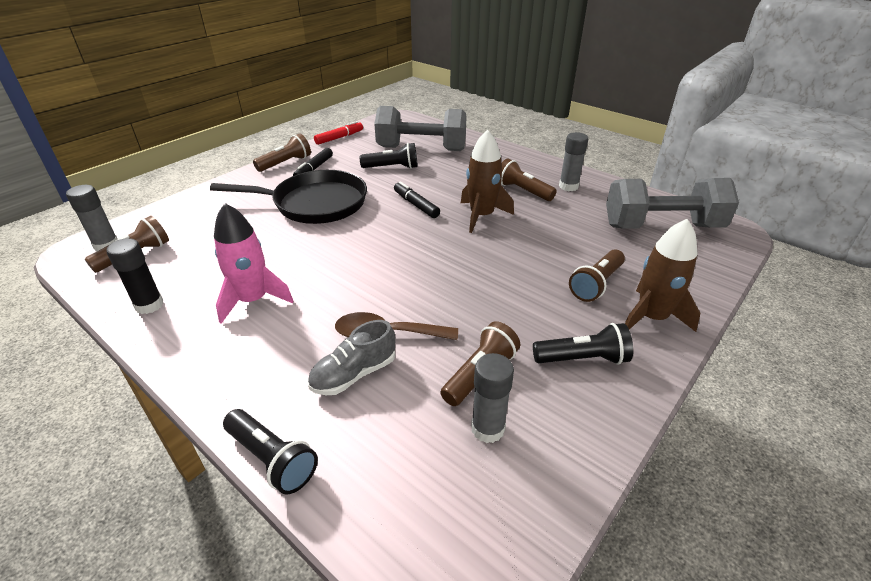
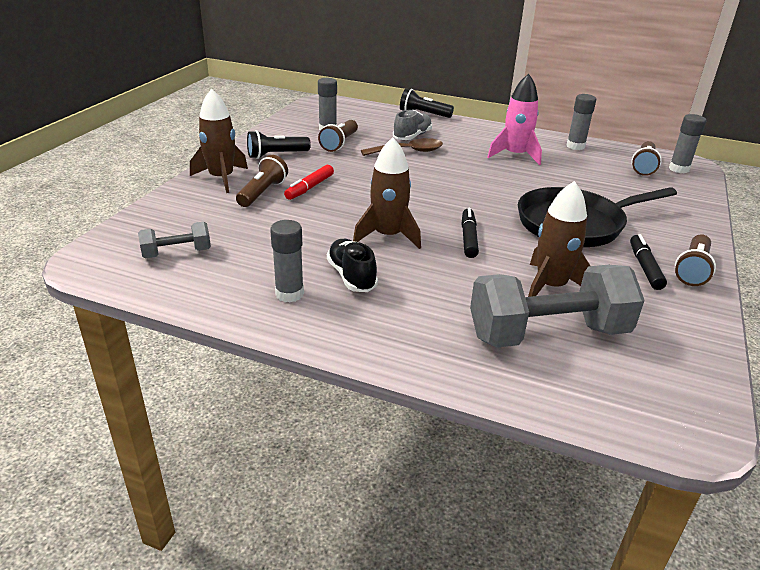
camera: 160 degrees right, 5 degrees down
black glue stick [106,238,164,314] -> grey glue stick [566,94,596,150]
red marker [314,121,363,145] -> red marker moved to [284,165,334,200]
black flashlight [360,143,418,169] -> brown rocket [528,181,590,297]
black marker [394,181,440,218] -> black marker turned 120 degrees counterclockwise [462,208,479,258]
brown flashlight [501,159,557,201] -> black shoe [327,239,378,292]
grey dumbbell [606,178,739,229] -> grey dumbbell [138,222,211,258], size x0.50

